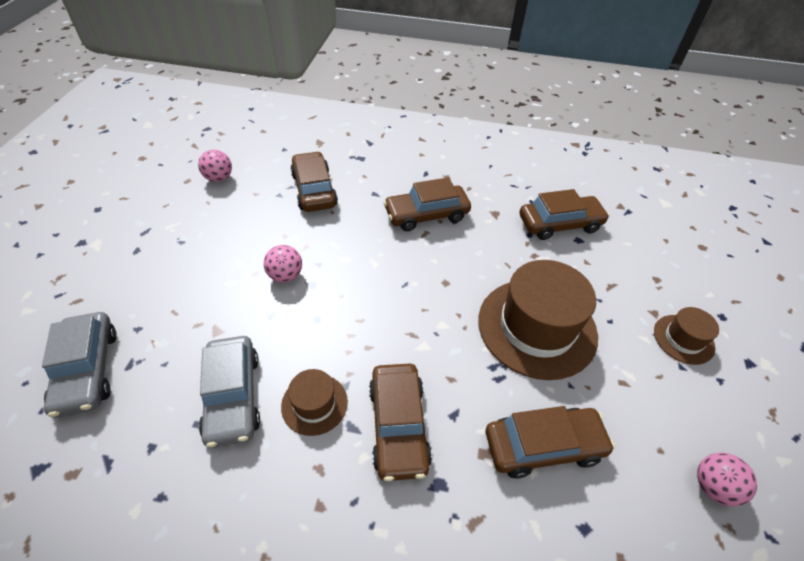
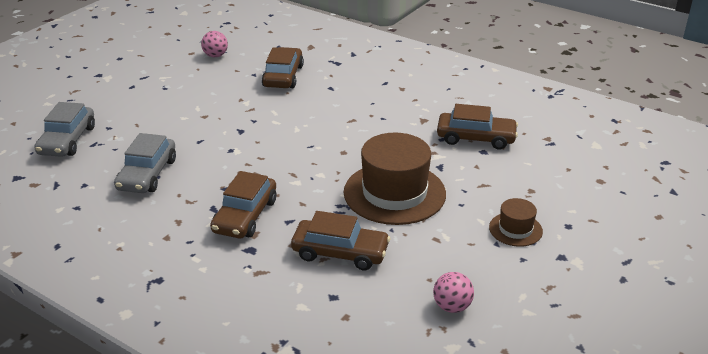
camera: 25 degrees right, 15 degrees down
pink ball [264,245,302,282] -> none
brown hat [281,369,348,436] -> none
brown car [383,177,471,231] -> none

